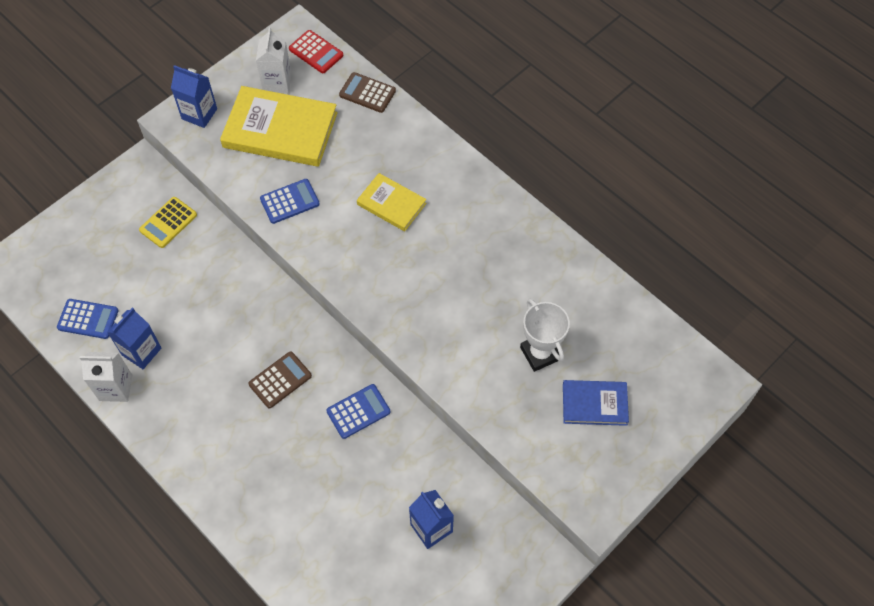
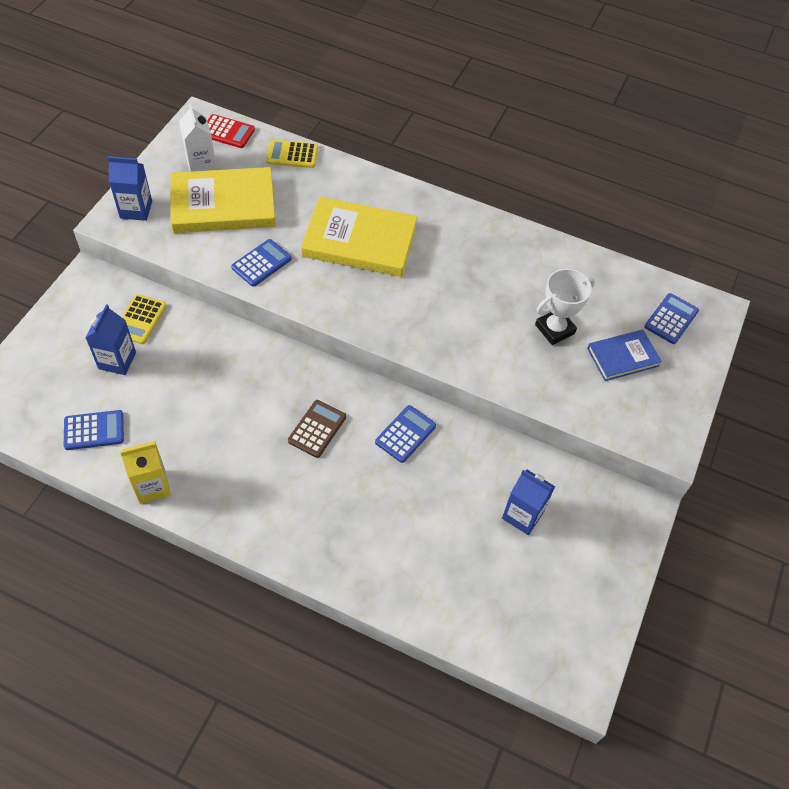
camera: 25 degrees left, 5 degrees down
white carton [80,352,133,402] -> yellow carton [120,441,171,504]
blue carton [107,308,161,369] -> blue carton moved to [85,304,136,375]
brown calculator [339,72,396,113] -> yellow calculator [266,140,318,168]
yellow book [357,173,426,231] -> yellow book [301,197,417,277], size x1.80
white trophy [520,298,570,372] -> white trophy turned 75 degrees counterclockwise [535,269,595,345]
none -> blue calculator [645,293,699,344]

